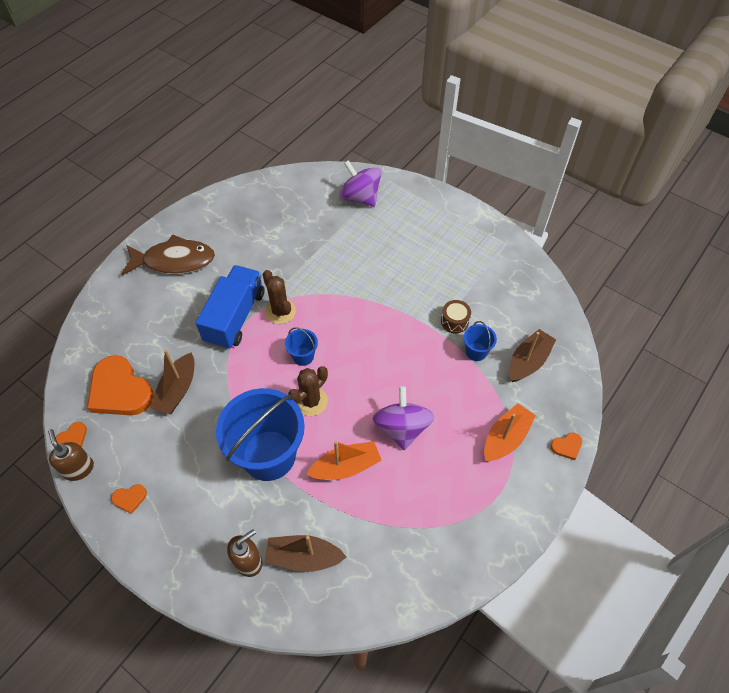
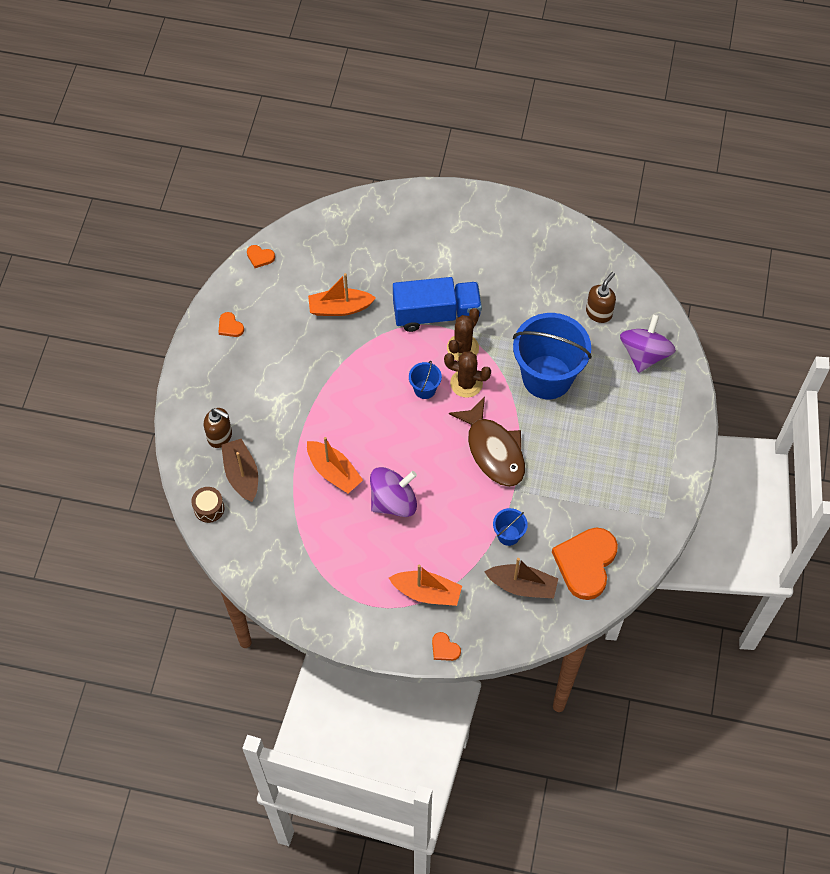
camera: 65 degrees right, 5 degrees up
brown soap dispenser [48,429,94,481] -> brown soap dispenser moved to [586,272,616,323]
orange heart [87,355,154,415] -> orange heart moved to [552,528,618,600]
brown fish [121,234,215,275] -> brown fish moved to [449,396,525,487]
brown boat [150,350,194,414] -> orange boat [308,273,376,316]
blue bucket [216,388,305,481] -> blue bucket moved to [513,313,592,399]
brown cactus [288,366,328,416] -> brown cactus moved to [444,351,491,398]
brown drum [441,300,471,333] -> brown drum moved to [191,487,225,523]

